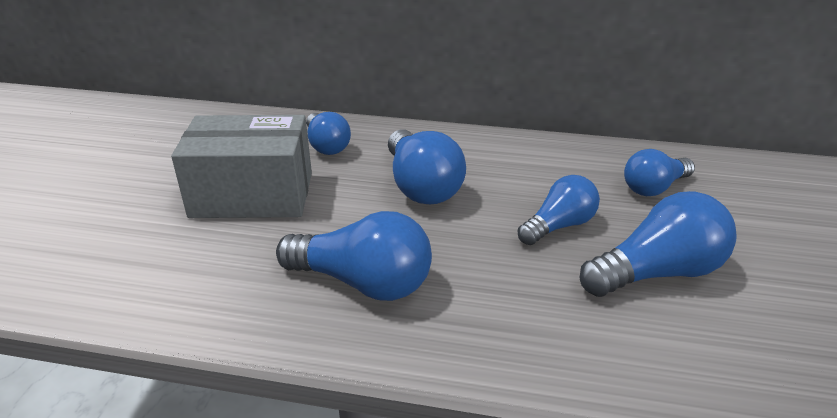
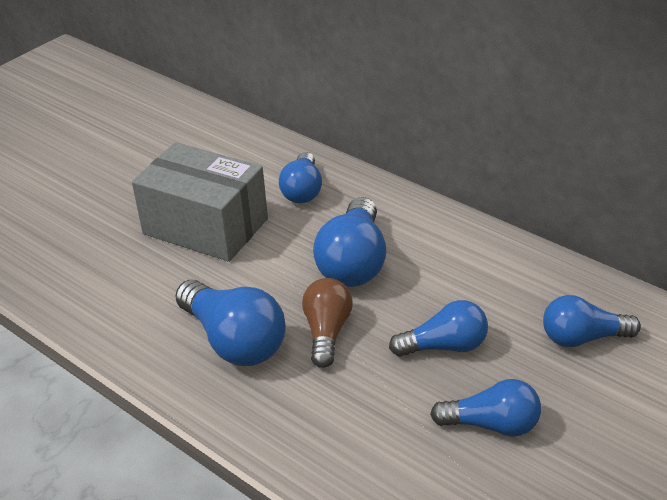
camera: 30 degrees right, 5 degrees up
blue light bulb [579,191,736,297] -> blue light bulb [430,379,541,437], size x0.66
none -> brown light bulb [302,278,353,368]

